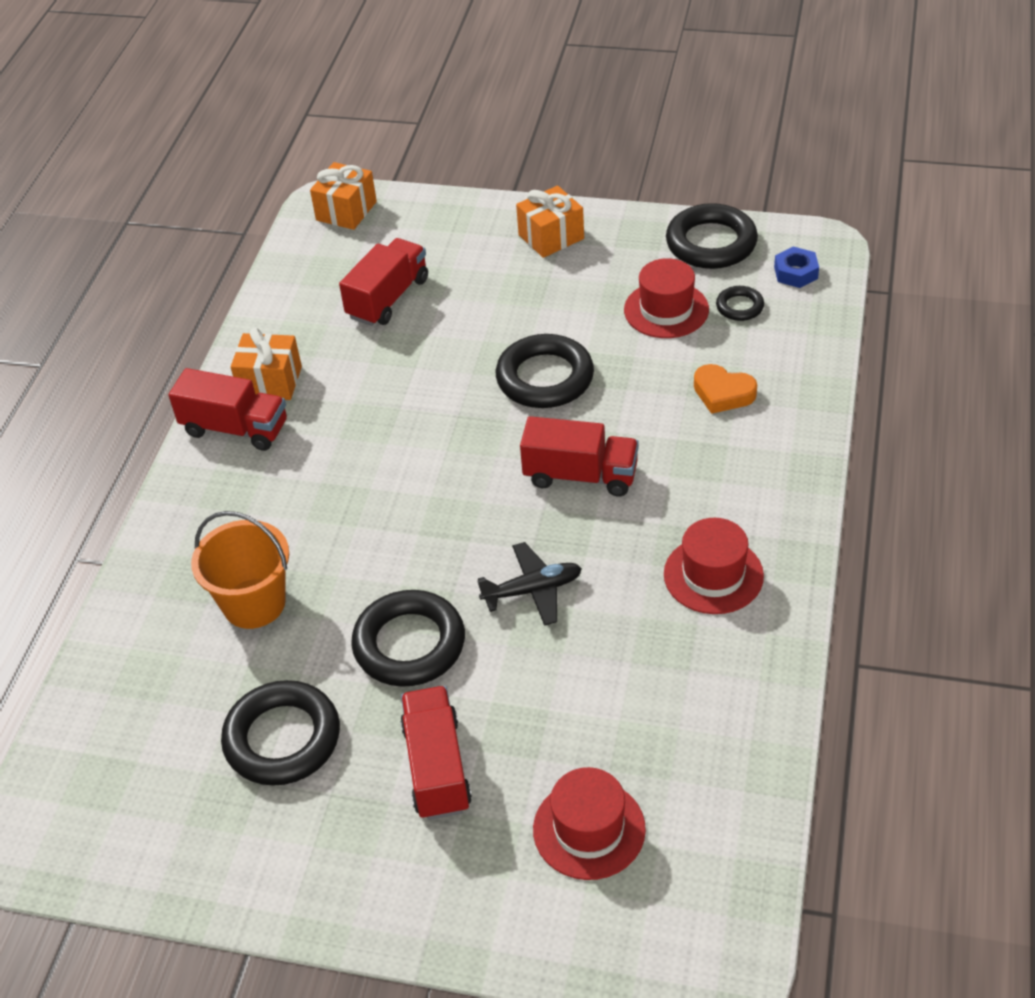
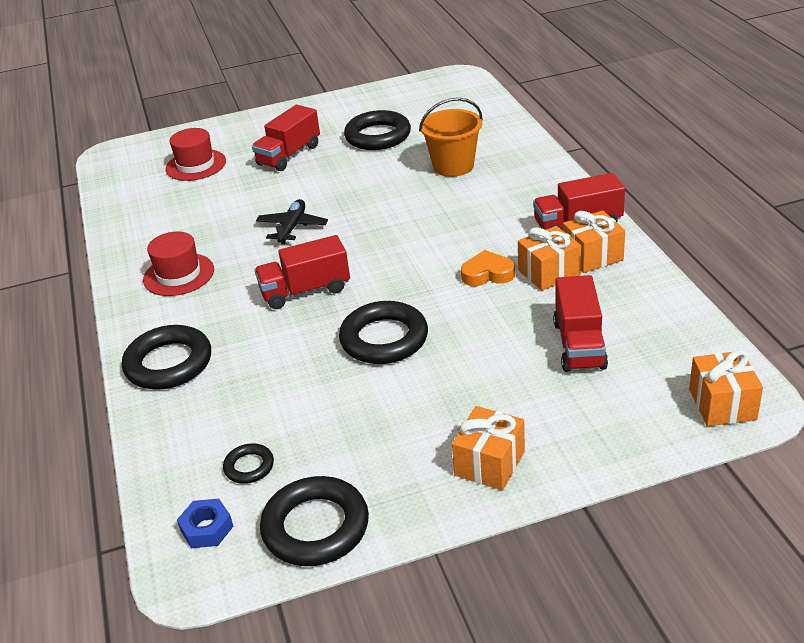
camera: 150 degrees right, 10 degrees down
black ring [351,590,465,687] -> black ring moved to [122,325,211,390]
red truck [400,686,472,820] -> red truck turned 75 degrees clockwise [252,105,320,171]
black plane [478,542,582,626] -> black plane turned 150 degrees clockwise [256,199,328,244]
red hat [624,258,709,338] -> none
orange heart [694,364,757,414] -> orange heart moved to [461,250,515,286]
none -> orange gift [518,226,581,291]

